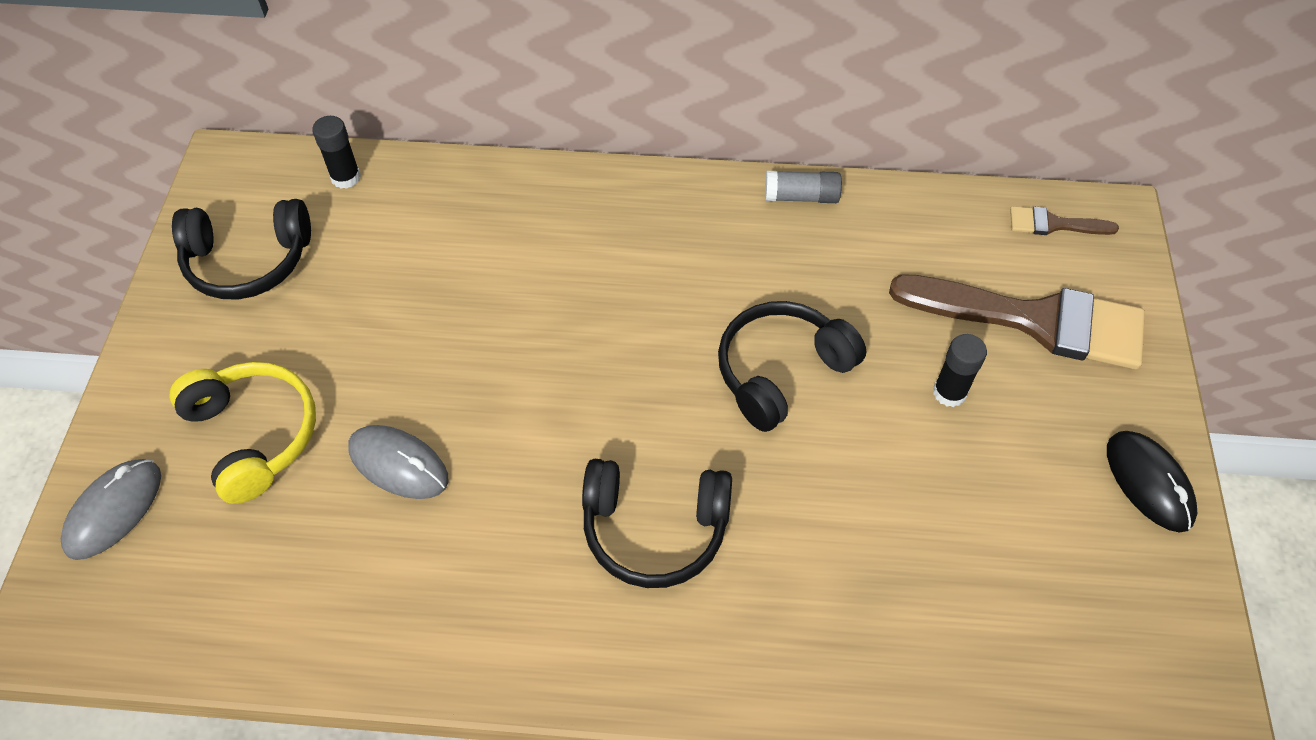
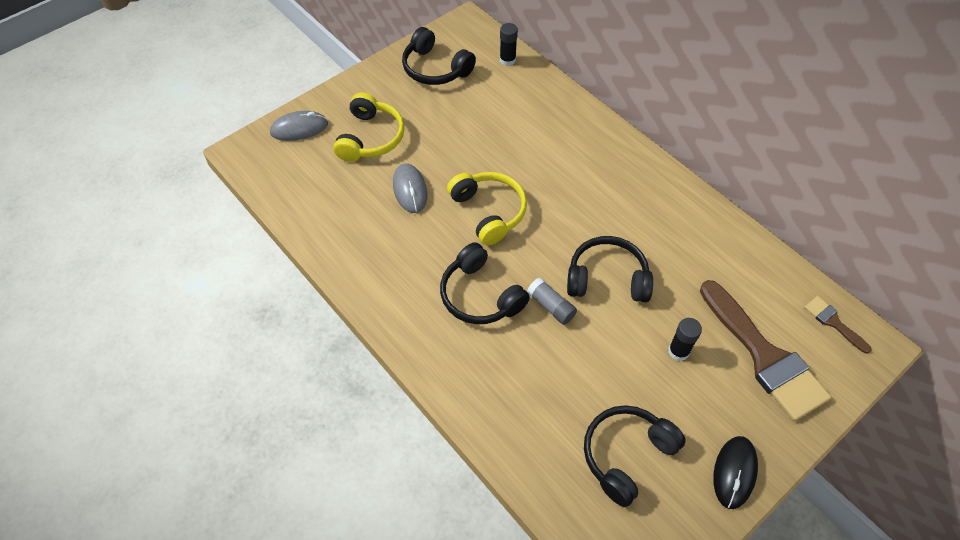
camera: 45 degrees right, 0 degrees up
grey glue stick [765,171,842,203] -> grey glue stick moved to [527,278,577,325]
none -> yellow headphones [447,172,527,246]
none -> black headphones [584,405,686,507]

